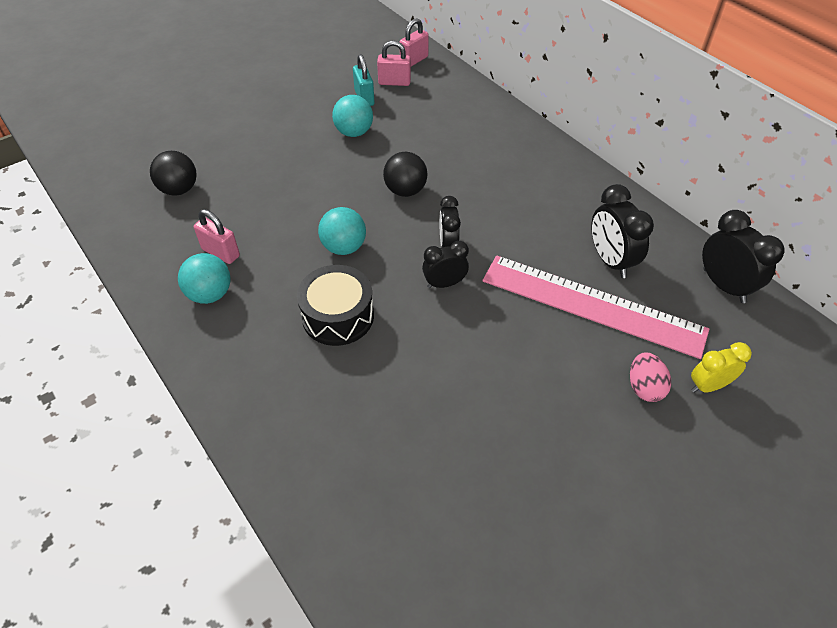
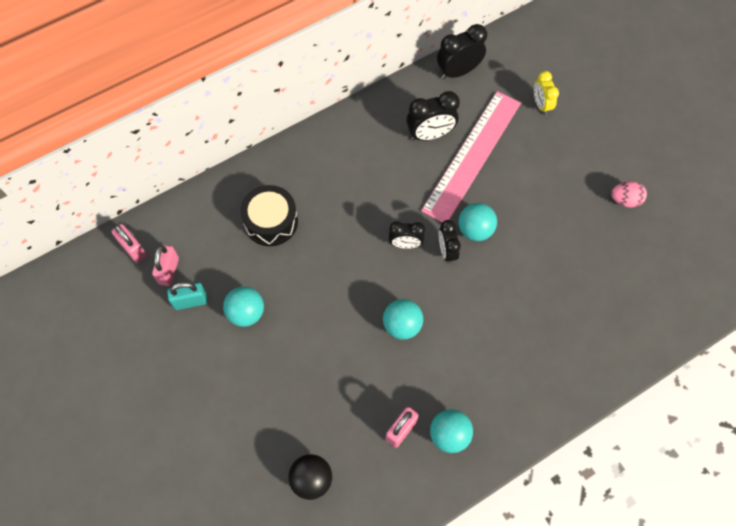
camera: 85 degrees left, 15 degrees up
black drum [297,265,374,346] -> black drum moved to [240,185,298,246]
black ball [383,152,428,197] -> none
pink egg [630,352,671,402] -> pink egg moved to [611,181,647,208]
none -> turquoise ball [459,203,497,241]

